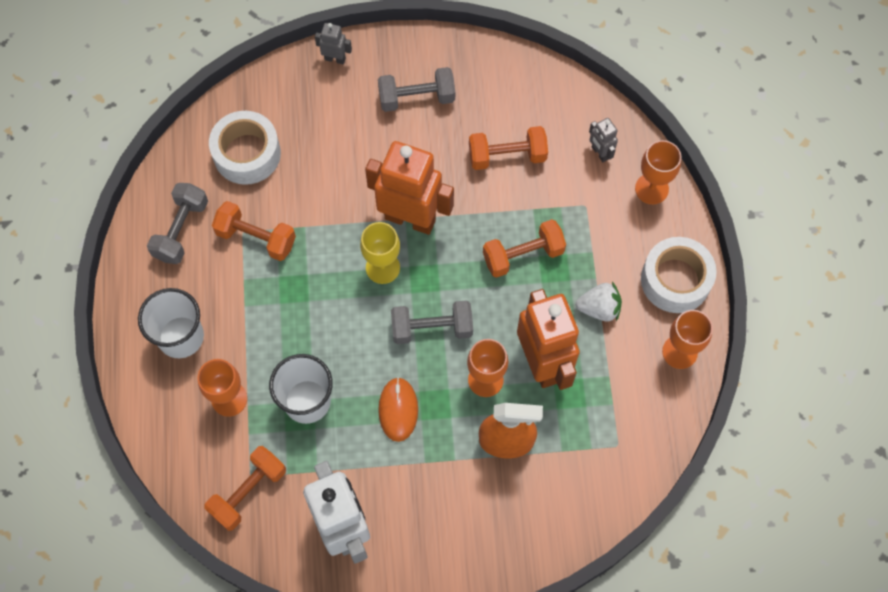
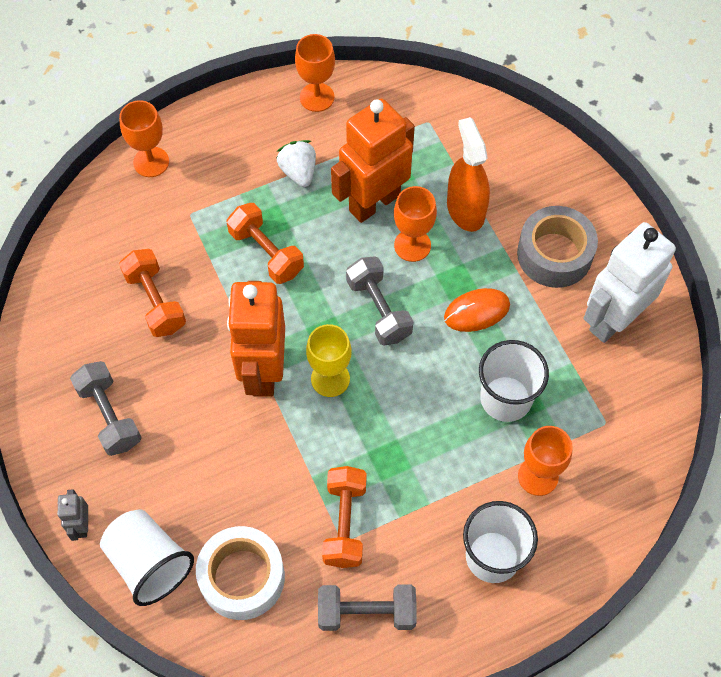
camera: 110 degrees left, 5 degrees down
orange dumbbell [204,446,286,531] -> none
grey robot [589,118,618,162] -> none
white tape [641,237,717,313] -> none
none -> white cup [100,509,194,606]
none -> grey tape [517,206,598,288]

